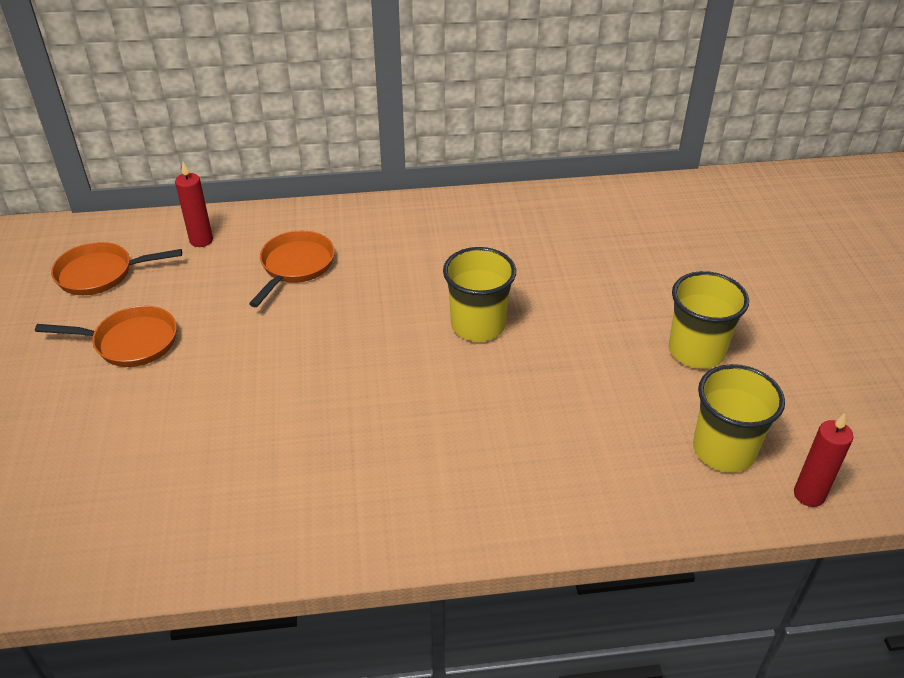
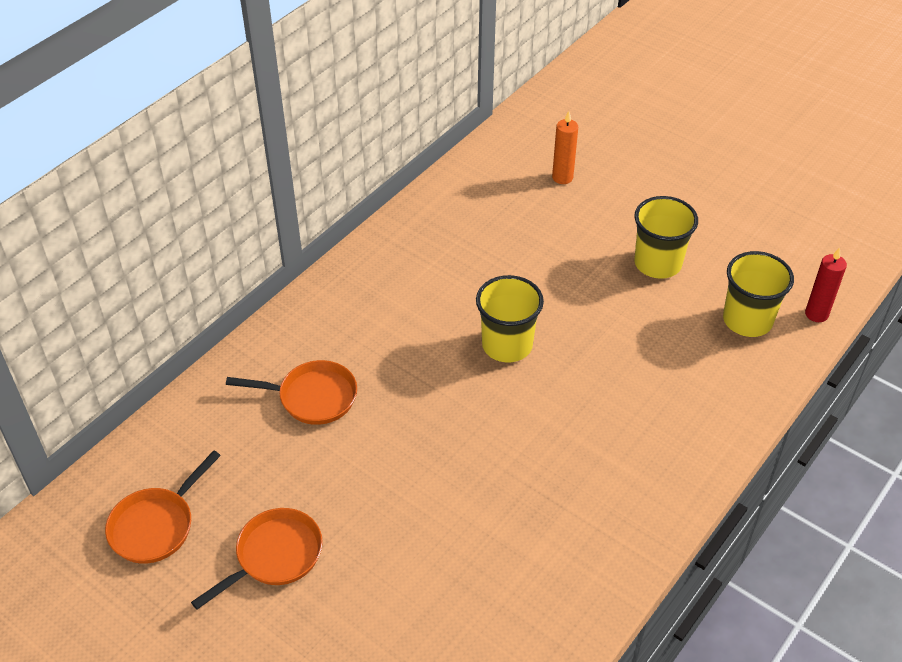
camera: 45 degrees left, 5 degrees up
red candle [175,162,213,247] -> none
orange pan [249,231,335,307] -> orange pan turned 120 degrees clockwise [226,360,357,425]
none -> orange candle [552,111,578,184]

